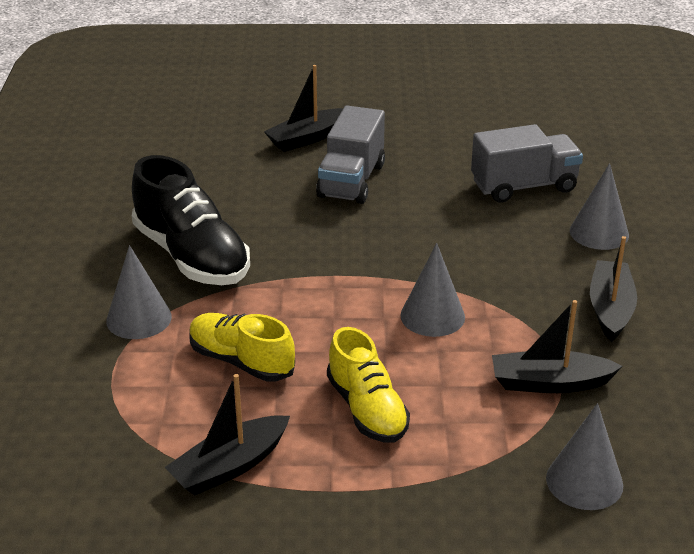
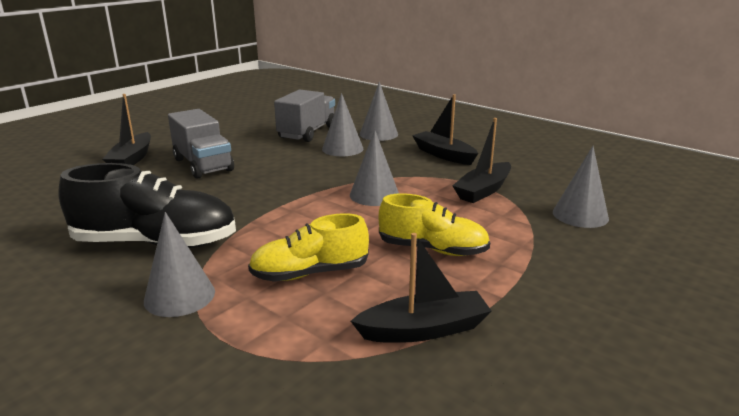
camera: 50 degrees left, 10 degrees down
black boat [165,374,290,495] -> black boat turned 105 degrees counterclockwise [351,233,491,343]
none -> grey cone [322,93,363,156]

